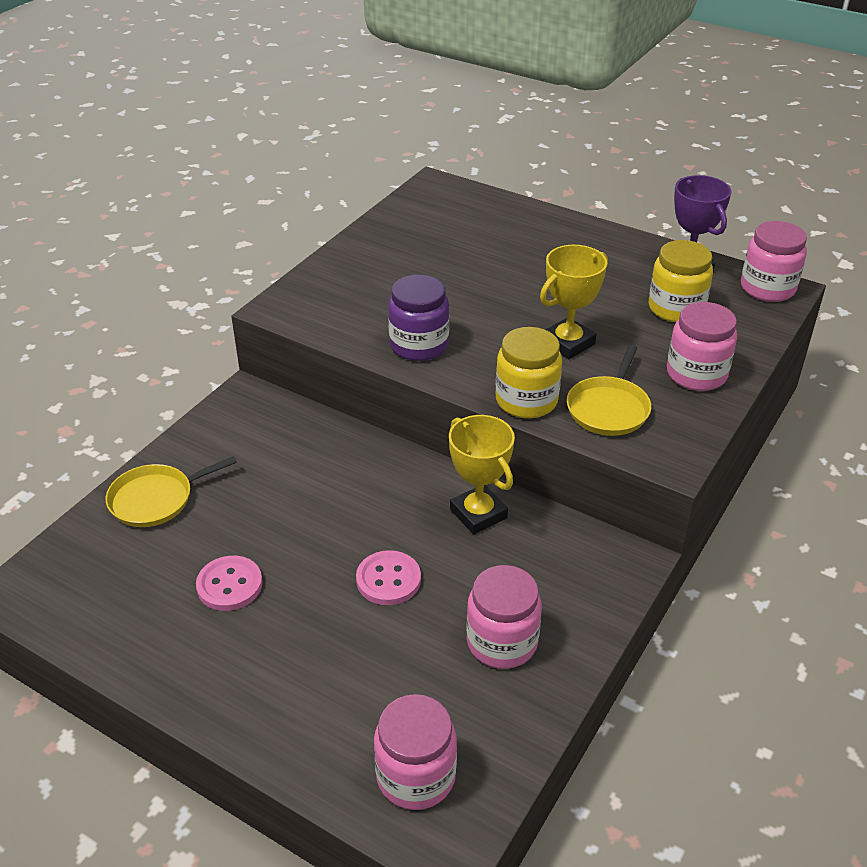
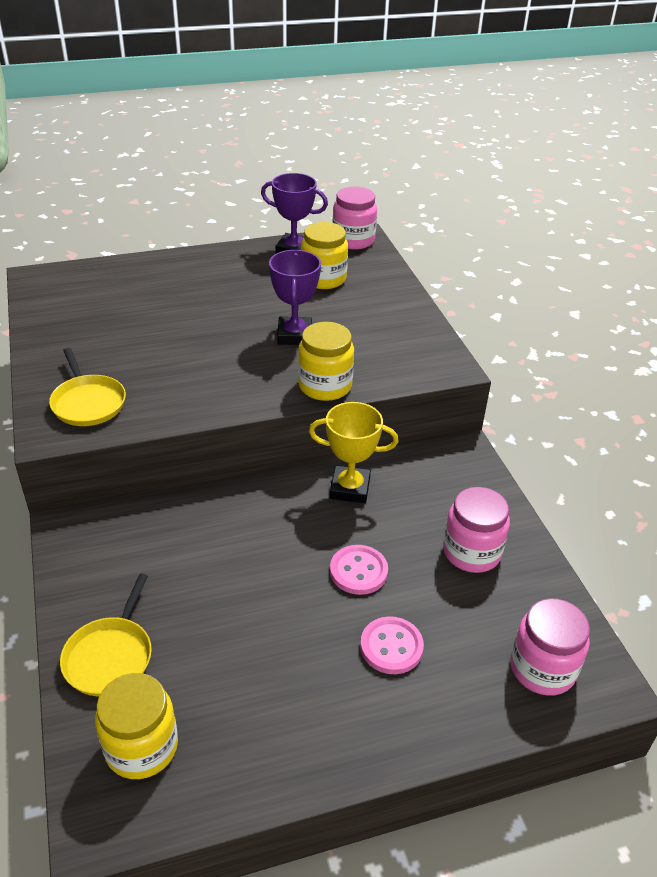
camera: 50 degrees left, 0 degrees up
pink button [196,556,263,611] -> pink button moved to [360,616,424,674]
purple jar [388,275,449,361] -> none
yellow trophy [540,245,608,359] -> purple trophy [269,250,321,345]
yellow pan [567,345,651,436] -> yellow pan moved to [49,348,126,426]
pink jar [667,302,737,391] -> none
none -> yellow jar [95,673,178,779]

